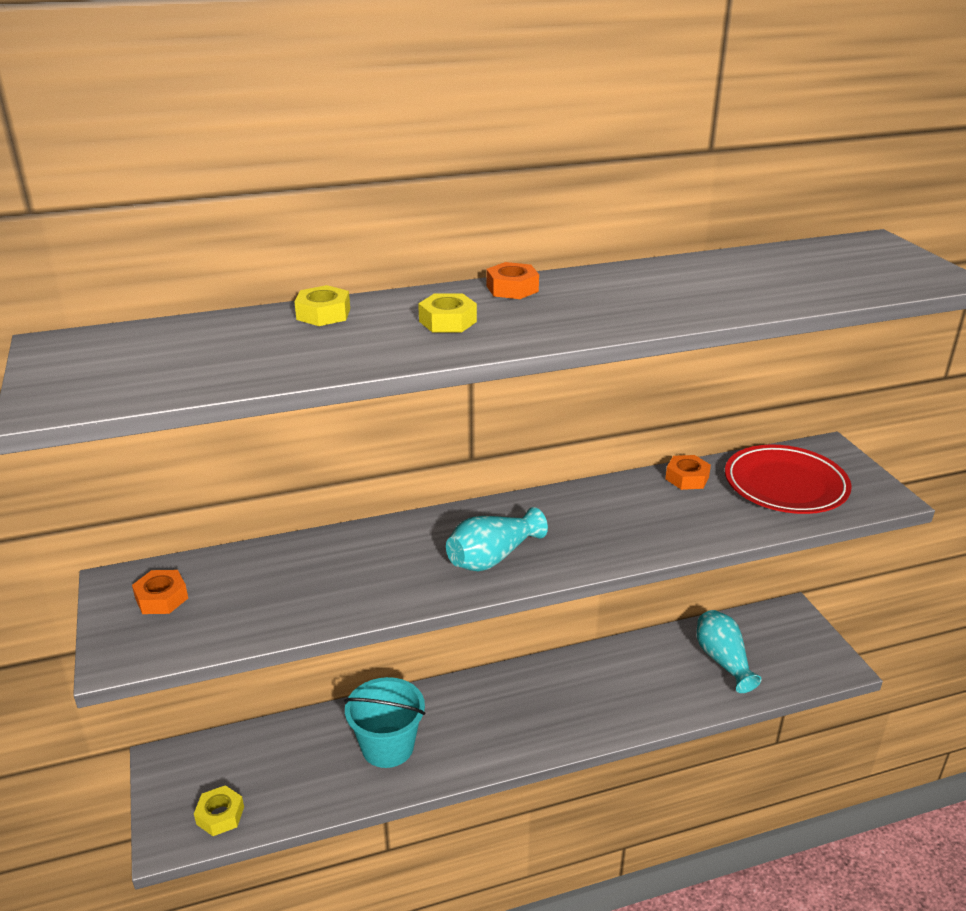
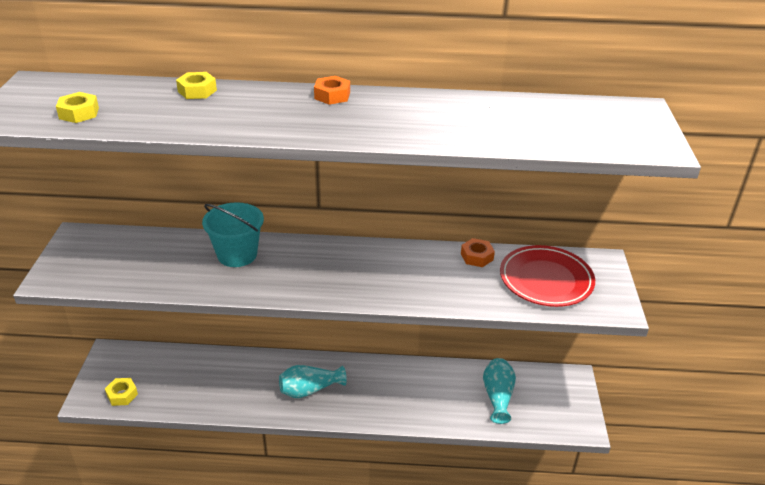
camera: 20 degrees right, 5 degrees up
orange nut [132,570,188,614] -> none
turquoise bucket [344,677,425,768] -> turquoise bucket moved to [202,202,264,267]
yellow nut [418,293,477,333] -> yellow nut moved to [56,92,99,123]
turquoise vase [446,507,548,571] -> turquoise vase moved to [279,365,347,398]

